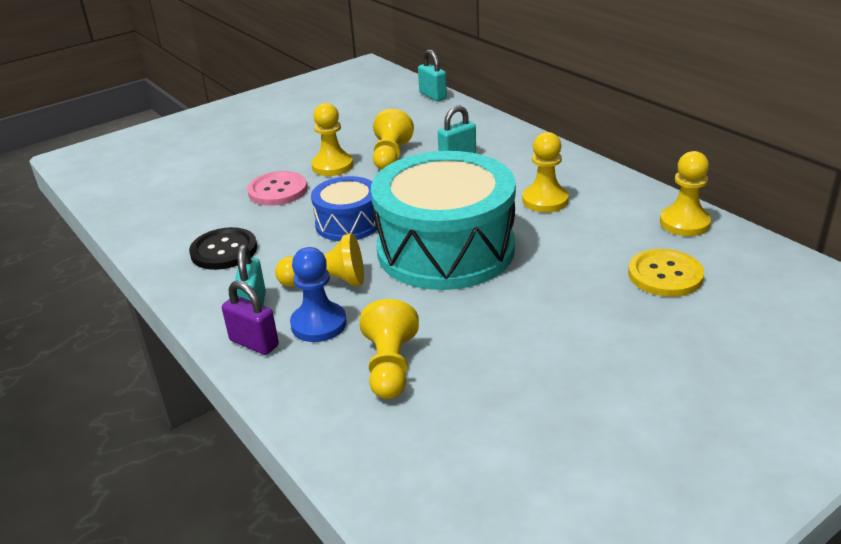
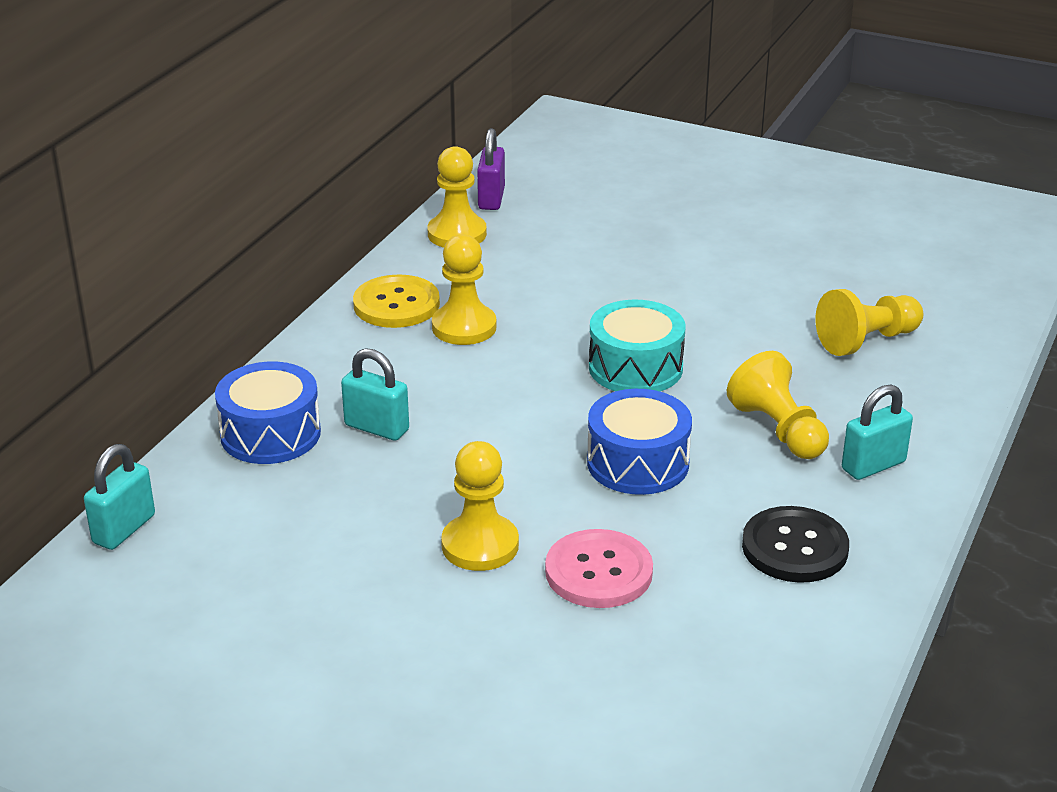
camera: 120 degrees left, 0 degrees up
purple padlock [222,281,279,355] -> purple padlock moved to [477,128,505,210]
blue pawn [290,247,347,342] -> none
turquoise drum [371,151,516,290] -> turquoise drum [589,299,685,391], size x0.51
yellow pawn [373,109,414,170] -> none
yellow button [628,249,704,297] -> yellow button moved to [353,274,440,328]
none -> blue drum [215,362,321,464]

